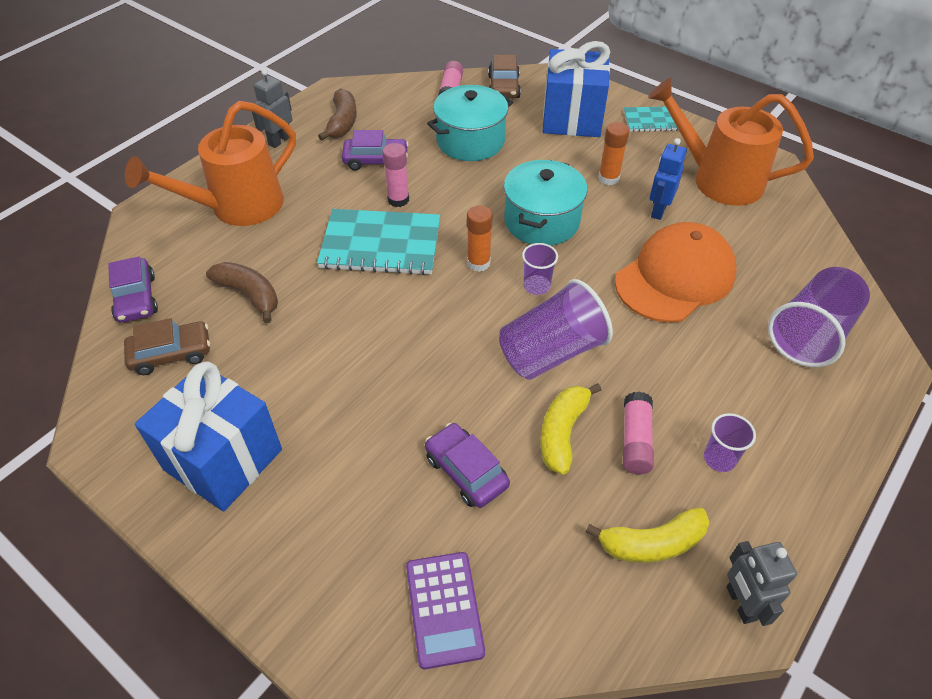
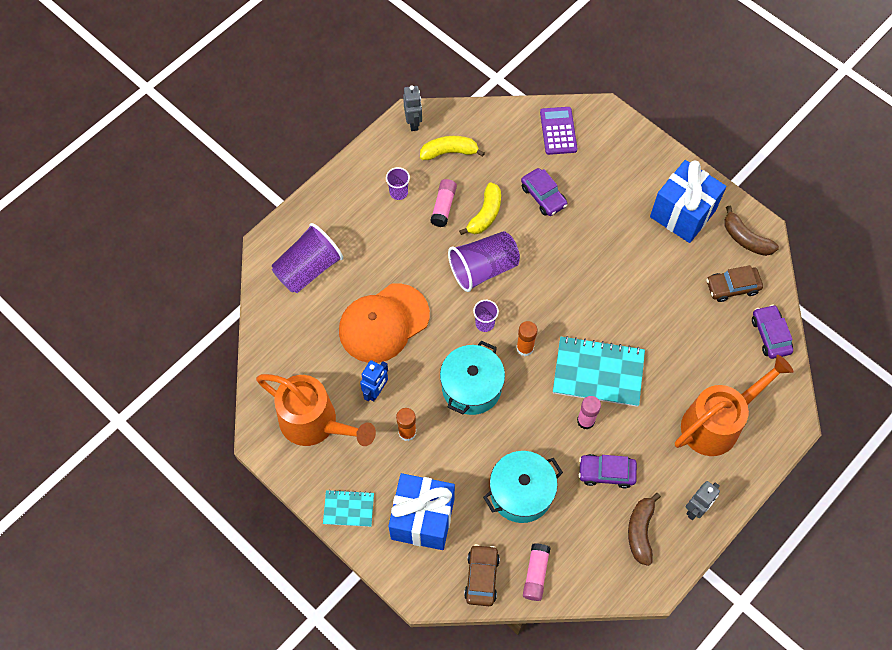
camera: 175 degrees left, 15 degrees up
brown banana [206,262,278,323] -> brown banana moved to [724,206,779,256]

